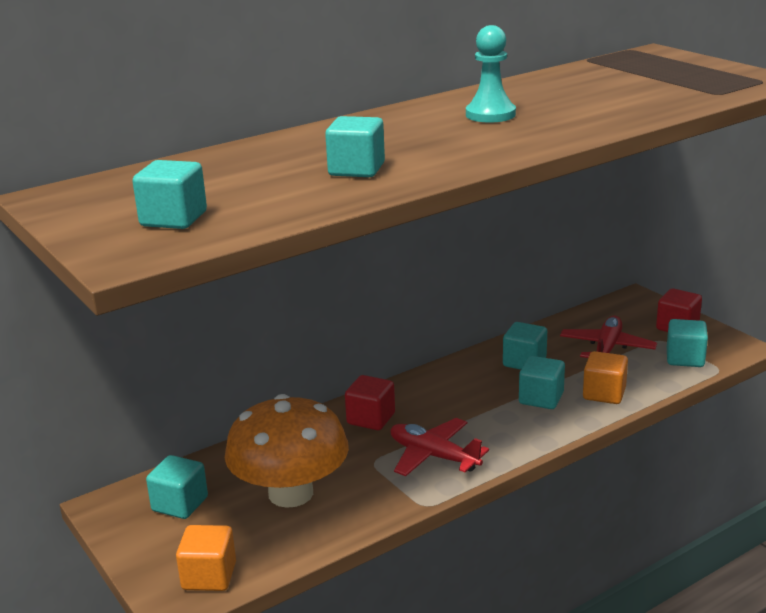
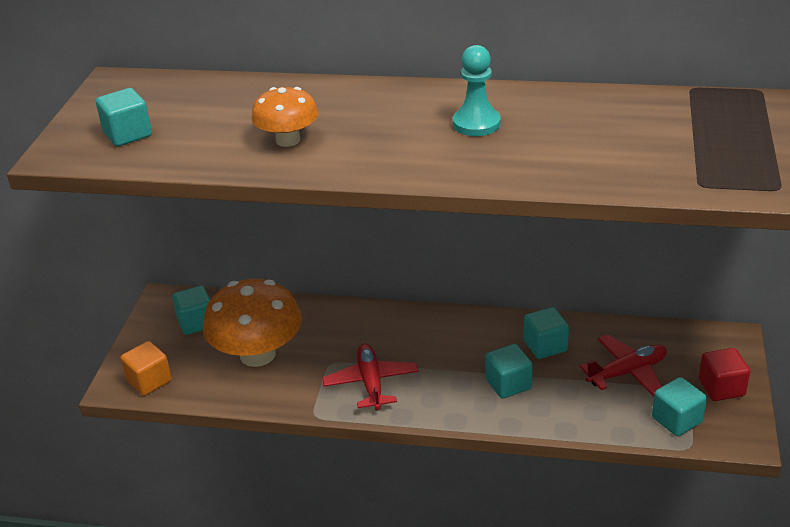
camera: 45 degrees right, 10 degrees up
turquoise cube [325,116,385,177] -> orange mushroom [252,87,318,147]
red cube [345,375,395,430] -> none
orange cube [583,351,628,404] -> none

